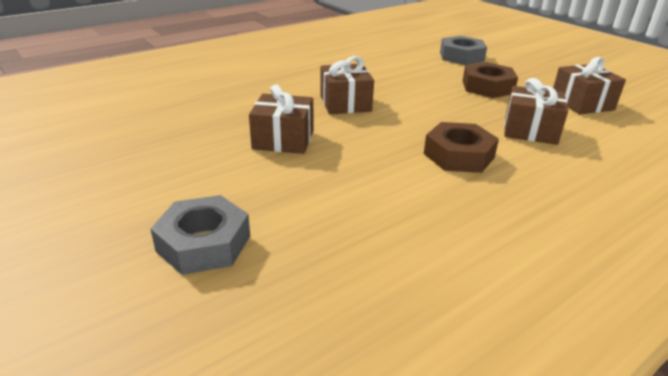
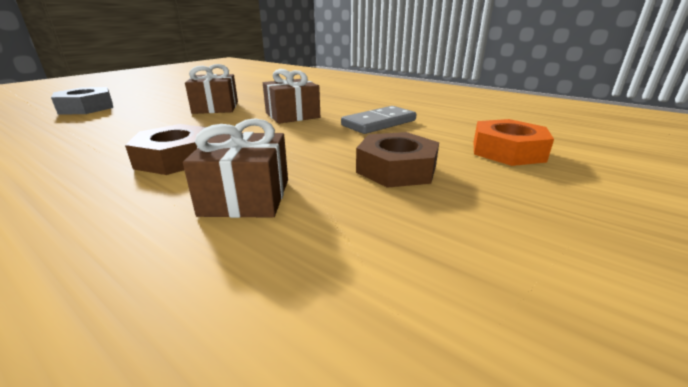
camera: 75 degrees right, 5 degrees down
grey nut [440,36,487,65] -> orange nut [474,119,554,166]
brown gift [553,57,626,114] -> none
none -> grey domino [341,106,417,134]

